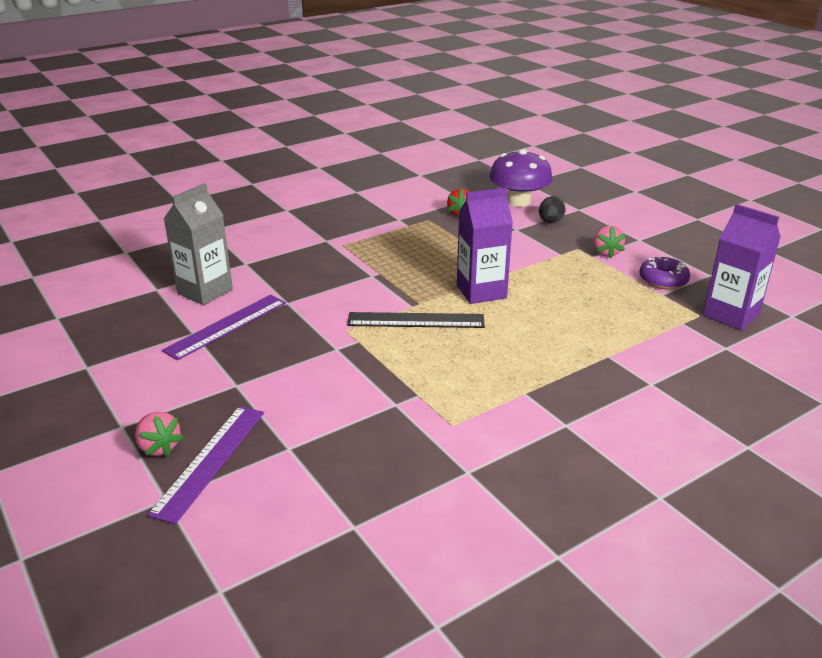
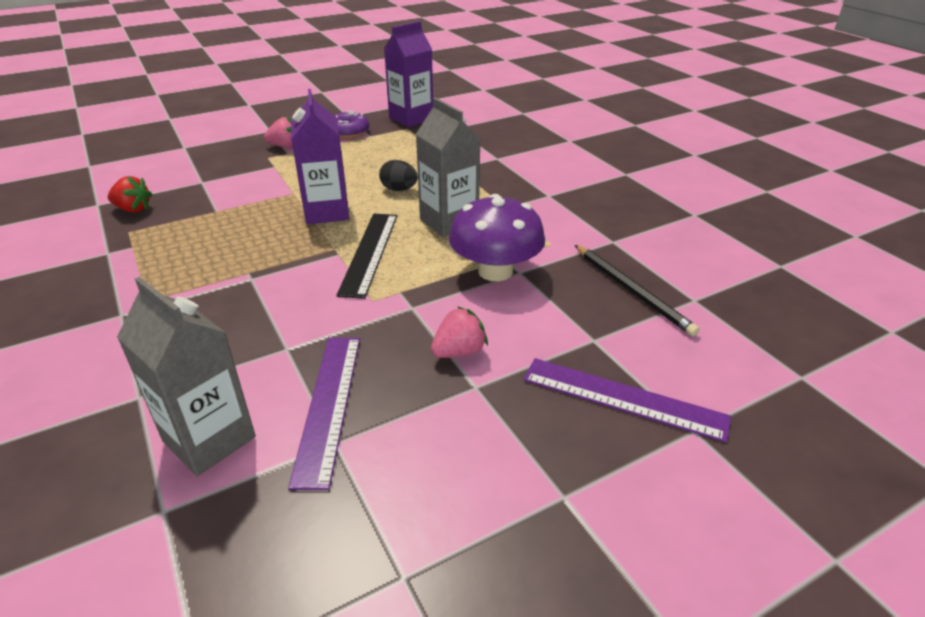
camera: 85 degrees left, 5 degrees up
pink strawberry [135,412,183,457] -> pink strawberry moved to [431,306,488,358]
purple ruler [162,295,286,360] -> purple ruler turned 45 degrees clockwise [288,338,360,490]
purple mushroom [489,149,553,207] -> purple mushroom moved to [449,194,545,281]
black egg [539,196,566,223] -> black egg moved to [379,160,418,191]
none -> grey carton [416,97,481,237]
none -> black pencil [575,245,700,336]

